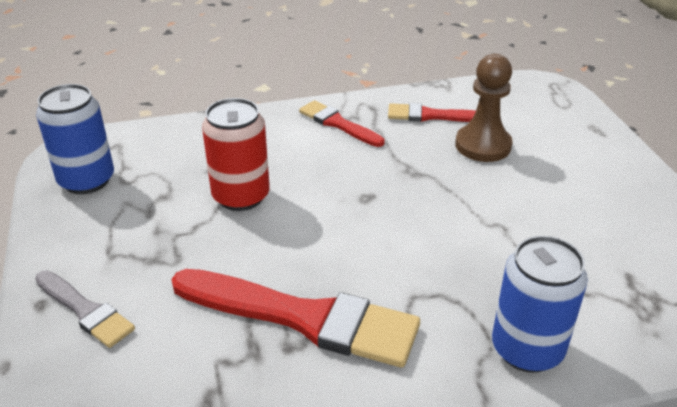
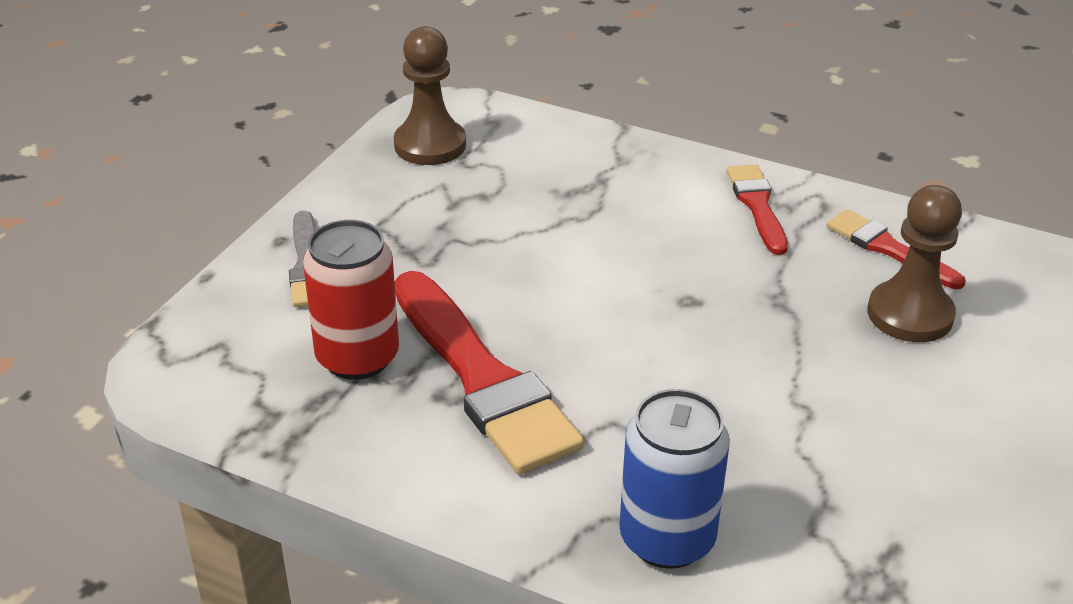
camera: 40 degrees right, 0 degrees up
blue can [36,84,114,194] -> brown pawn [394,26,466,165]
red can [202,98,270,211] -> red can moved to [303,220,399,380]

